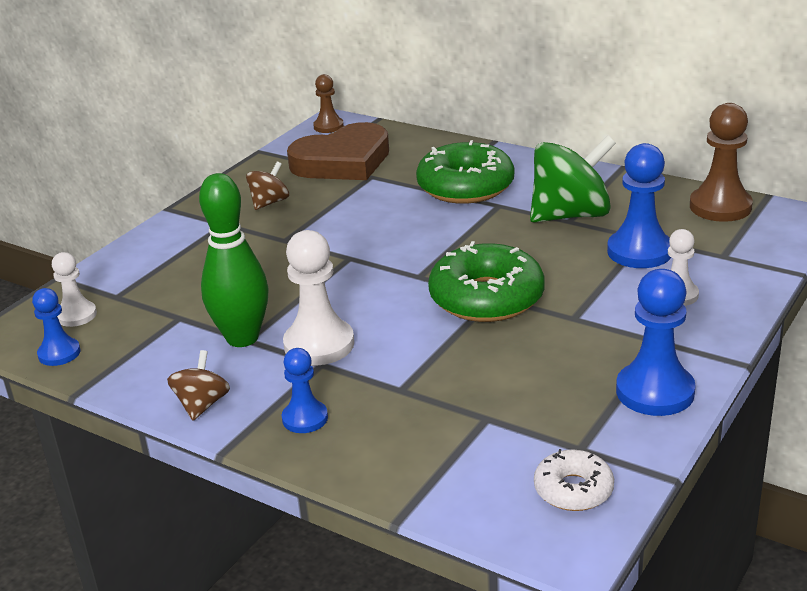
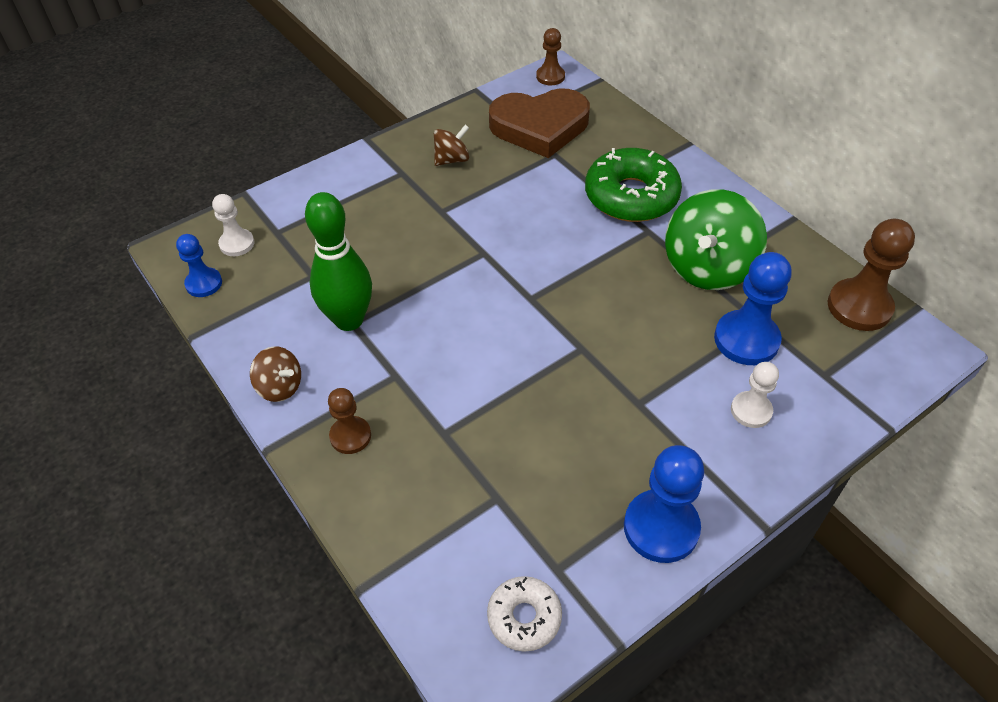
camera: 20 degrees right, 20 degrees up
brown spinning top [167,350,230,421] -> brown spinning top turned 90 degrees clockwise [250,346,301,402]
blue pawn [282,348,328,433] -> brown pawn [328,388,371,454]
white pawn [283,230,354,365] -> none
green donut [428,241,545,322] -> none
green spinning top [530,135,616,223] -> green spinning top turned 120 degrees clockwise [665,189,767,290]

